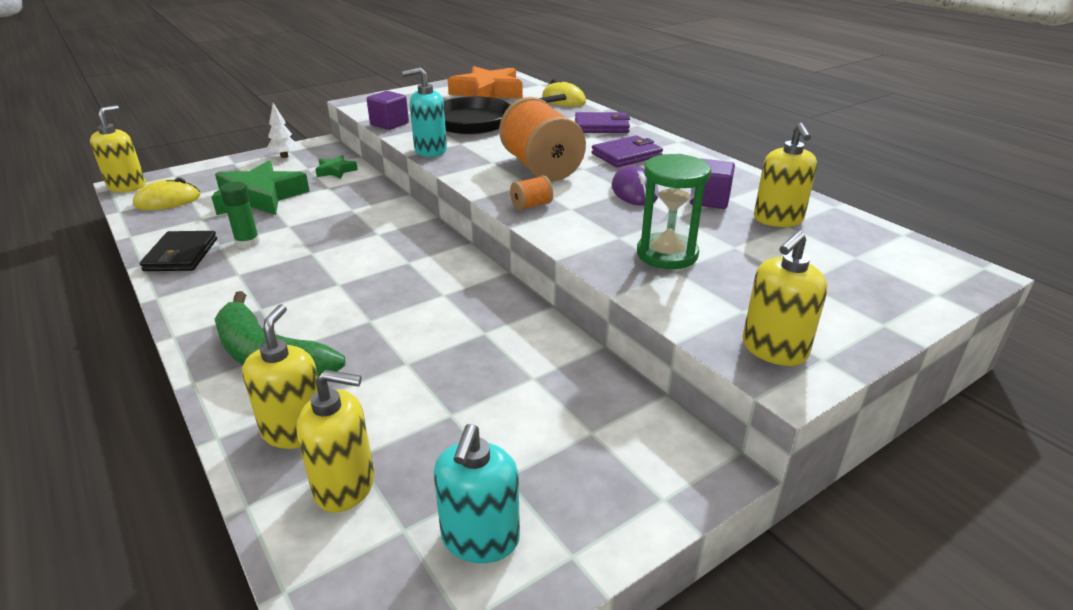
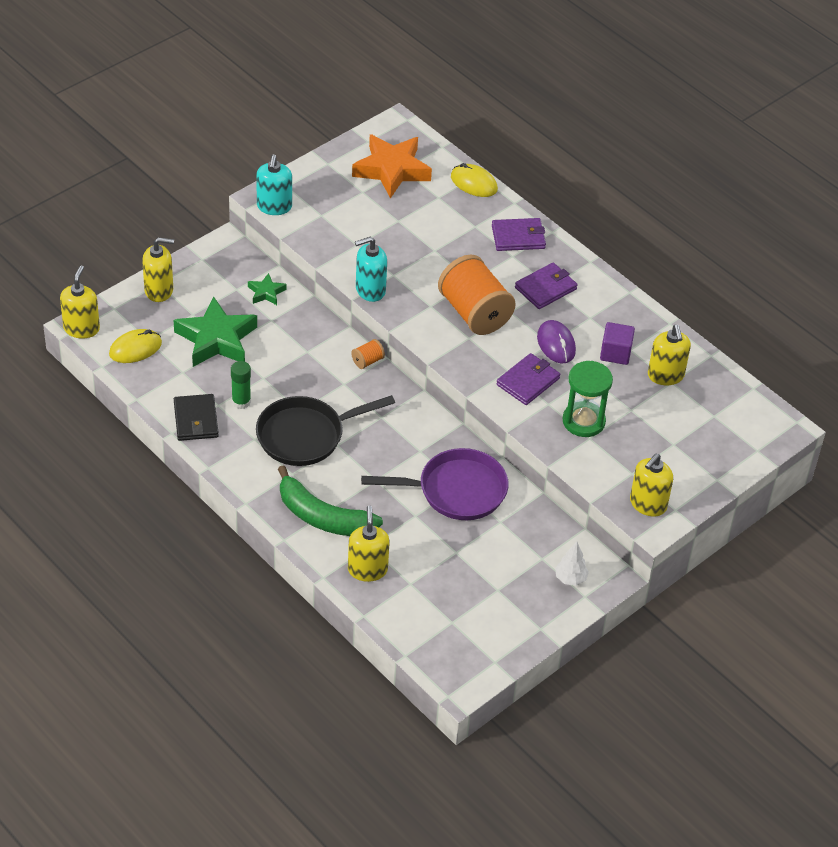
camera: 10 degrees left, 15 degrees up
white tree [266,103,298,158] -> white tree moved to [555,541,589,585]
yellow soap dispenser [296,370,374,513] -> yellow soap dispenser moved to [142,237,174,302]
purple cube [367,91,409,130] -> none
turquoise soap dispenser [434,424,520,563] -> turquoise soap dispenser moved to [256,154,292,215]
black pan [443,94,566,134] -> black pan moved to [256,395,395,466]
orange spool [510,175,553,211] -> orange spool moved to [351,339,385,369]
none -> purple pan [361,448,509,520]
none -> purple wallet [496,353,560,405]

